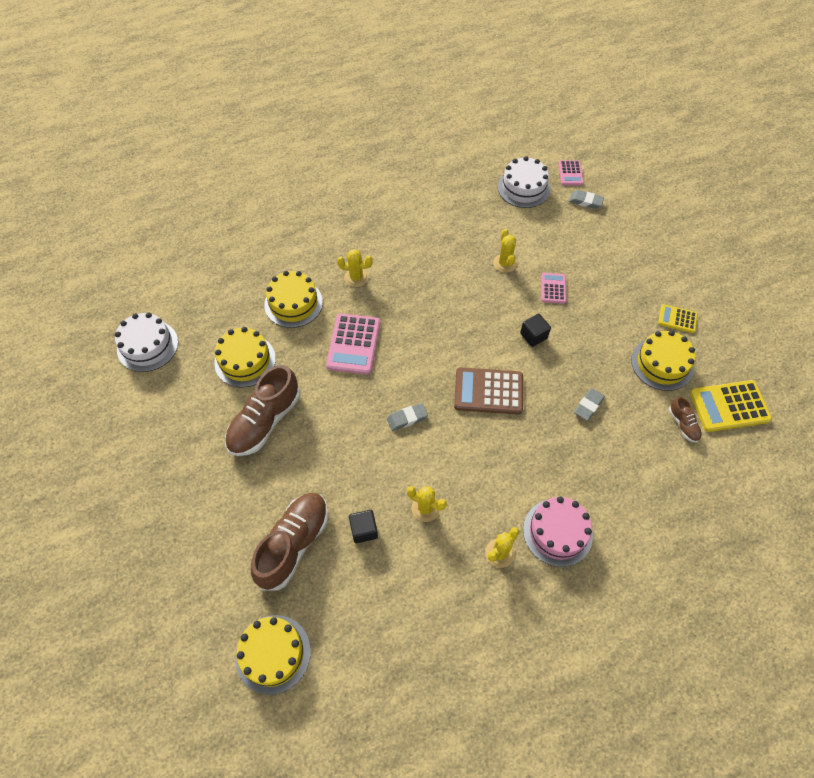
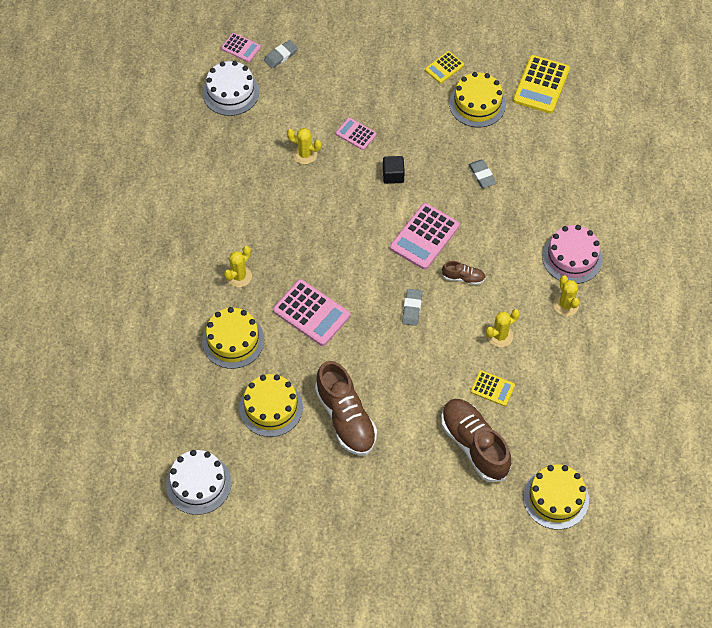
camera: 60 degrees left, 0 degrees up
black cube [349,510,378,543] -> yellow calculator [471,370,515,406]
brown calculator [454,367,523,415] -> pink calculator [390,203,460,270]
brown shoe [669,397,702,443] -> brown shoe moved to [442,261,486,285]

